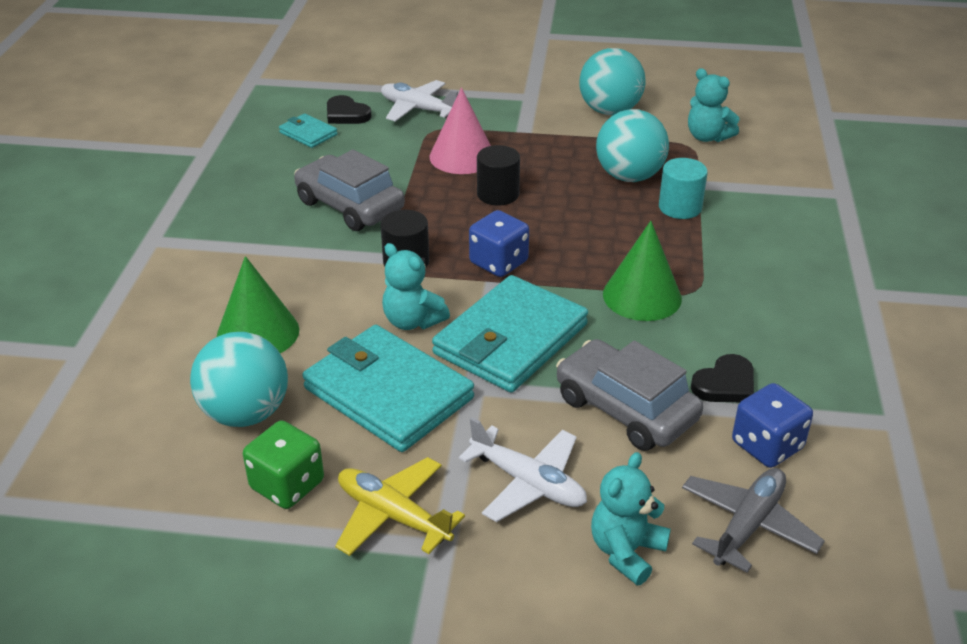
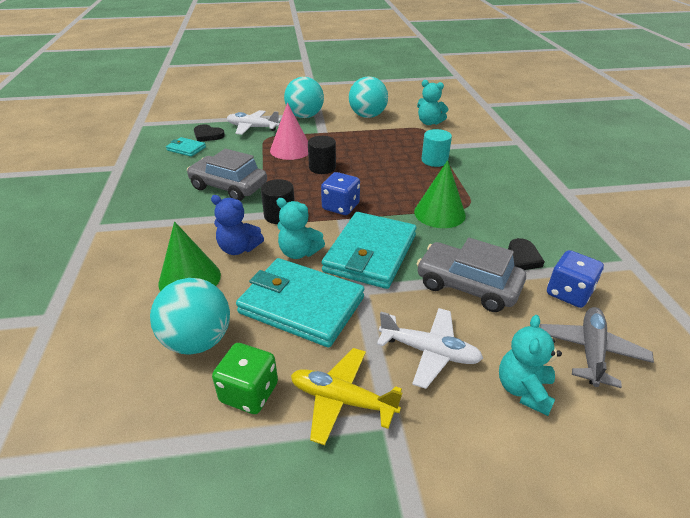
camera: 15 degrees left, 0 degrees up
turquoise ball [596,109,669,182] -> turquoise ball moved to [284,77,324,118]
none -> blue teddy bear [211,195,264,255]

